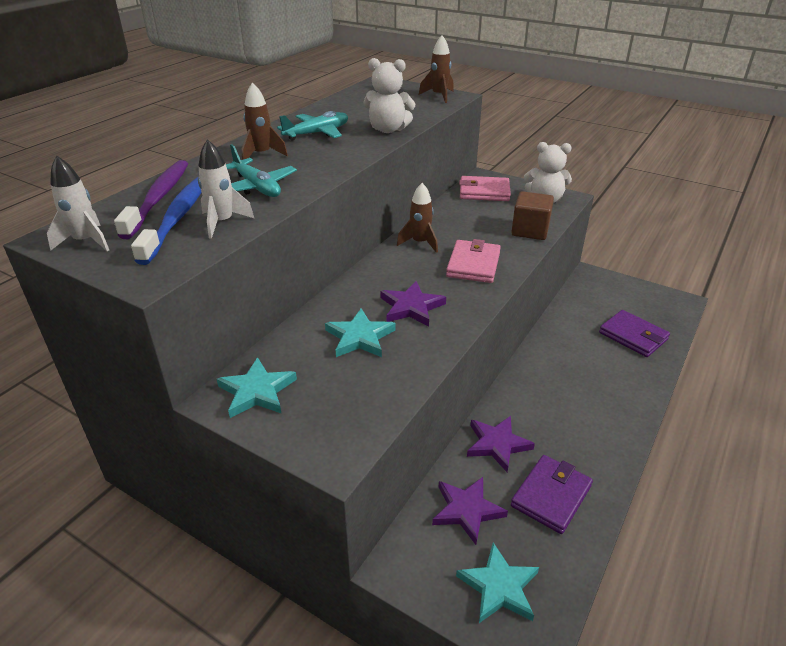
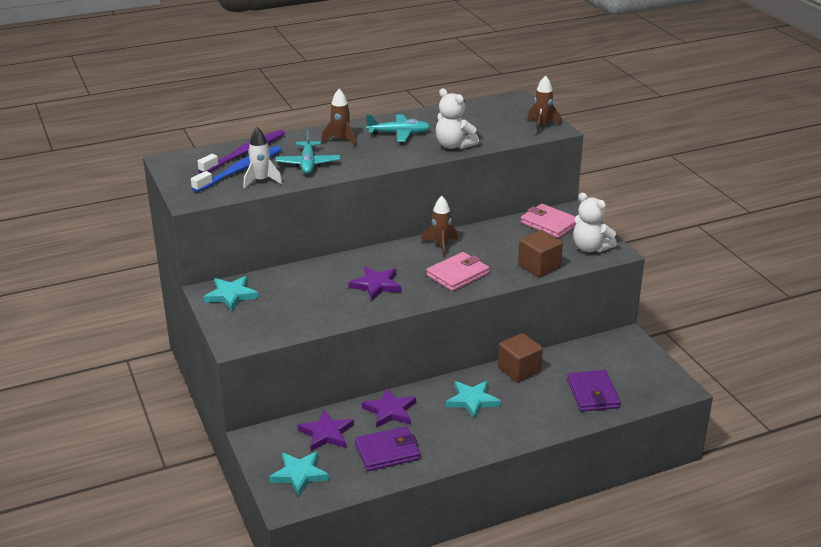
camera: 35 degrees right, 5 degrees down
white rocket [47,156,109,251] -> none
turquoise star [325,309,396,357] -> turquoise star moved to [446,381,501,419]
none -> brown cube [498,333,543,382]

